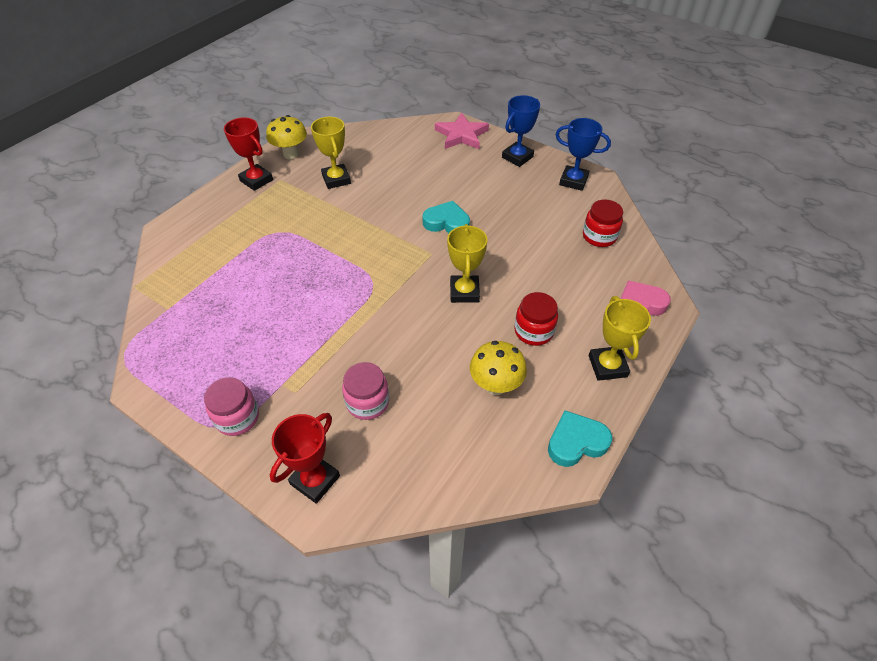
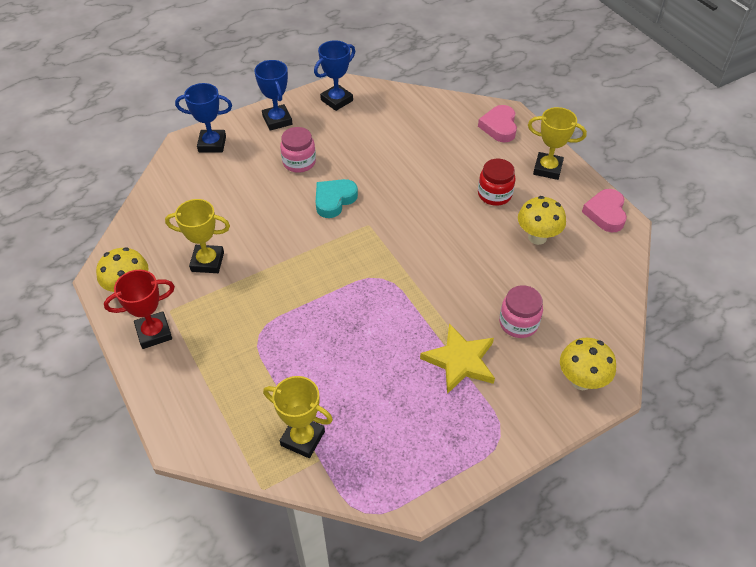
camera: 65 degrees left, 0 degrees up
pink jar [204,377,259,436] -> pink jar moved to [280,127,316,173]
red trophy [270,413,340,504] -> yellow mushroom [560,338,616,390]
pink star [435,113,489,149] -> blue trophy [175,83,232,153]
yellow trophy [447,224,488,303] -> yellow trophy moved to [263,376,333,458]
turquoise heart [548,410,612,467] -> pink heart [582,189,627,232]
red jar [583,199,623,247] -> none
none -> yellow star [420,323,495,394]

